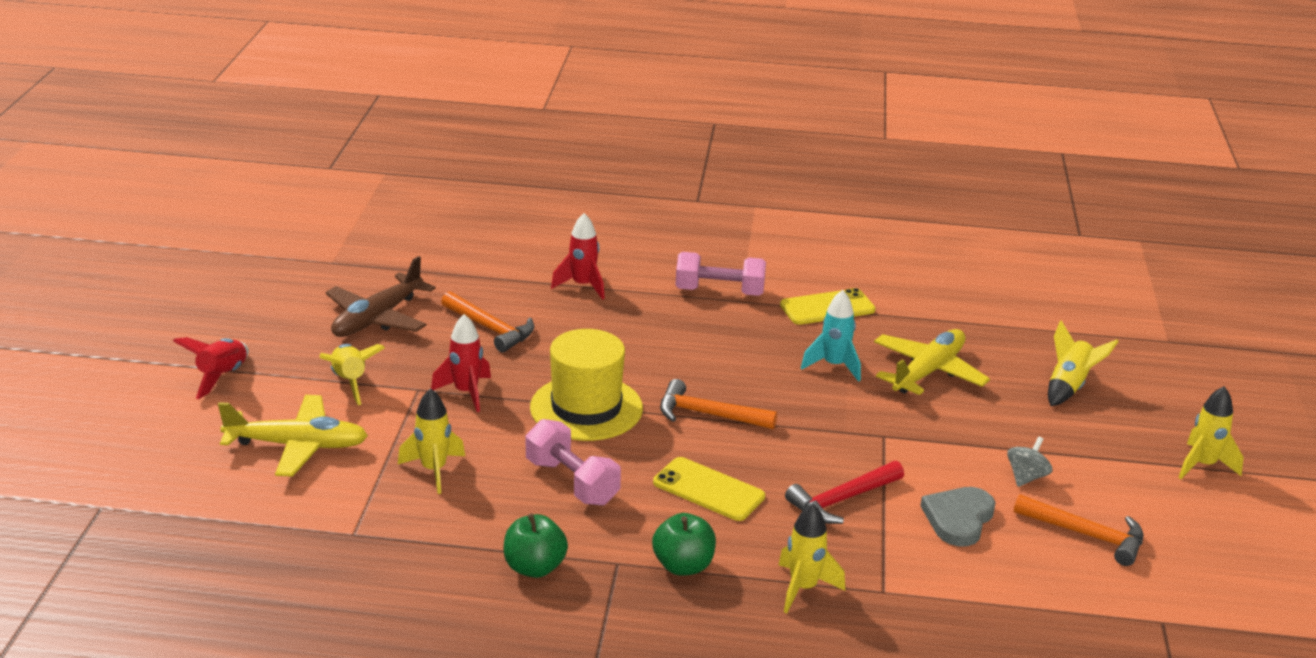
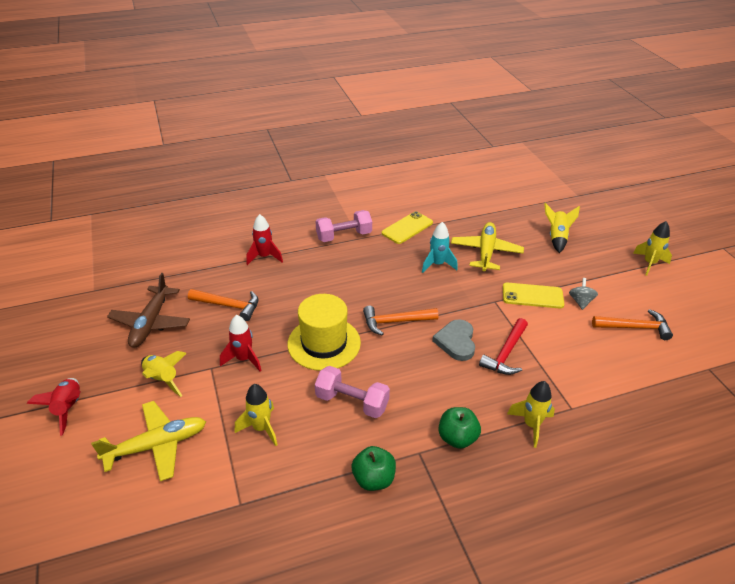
camera: 25 degrees left, 10 degrees up
yellow phone [653,457,765,521] -> yellow phone moved to [503,283,564,309]
grey heart [920,487,996,546] -> grey heart moved to [432,319,475,361]

